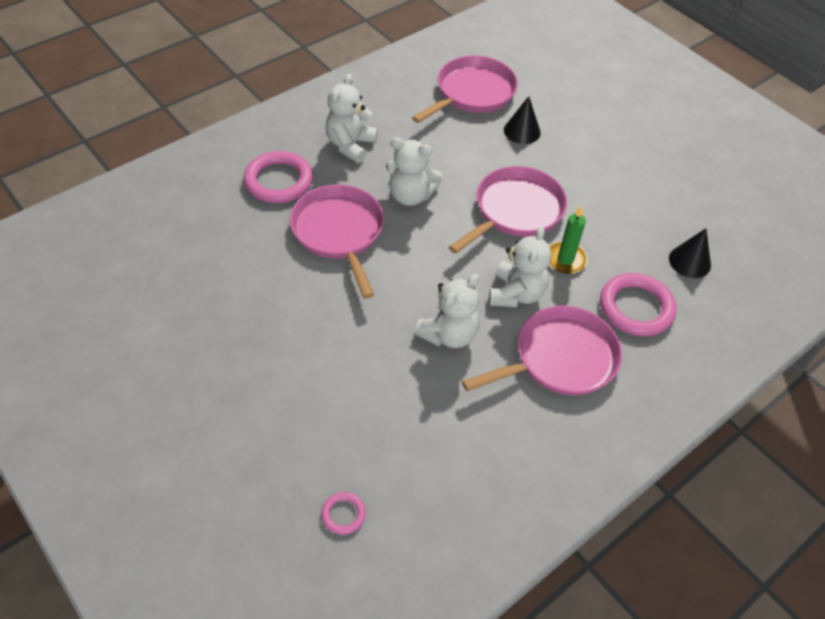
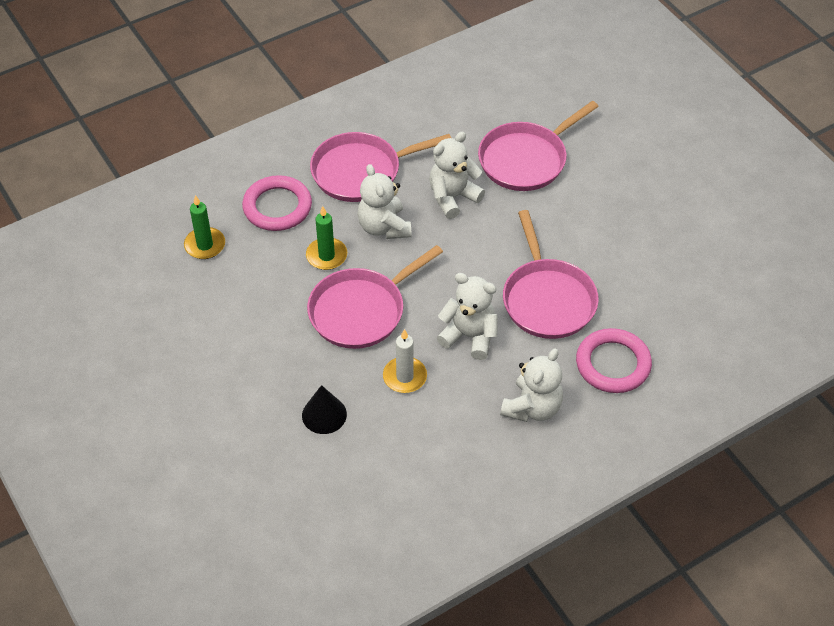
camera: 170 degrees left, 0 degrees up
pink ring [321,492,366,535] -> none
pink pan [412,56,518,123] -> pink pan moved to [478,101,599,191]
white teddy bear [489,226,551,307] -> white teddy bear turned 45 degrees counterclockwise [357,164,412,239]
black cone [669,228,711,278] -> green candle [184,195,225,259]
none -> white candle [383,329,427,393]

